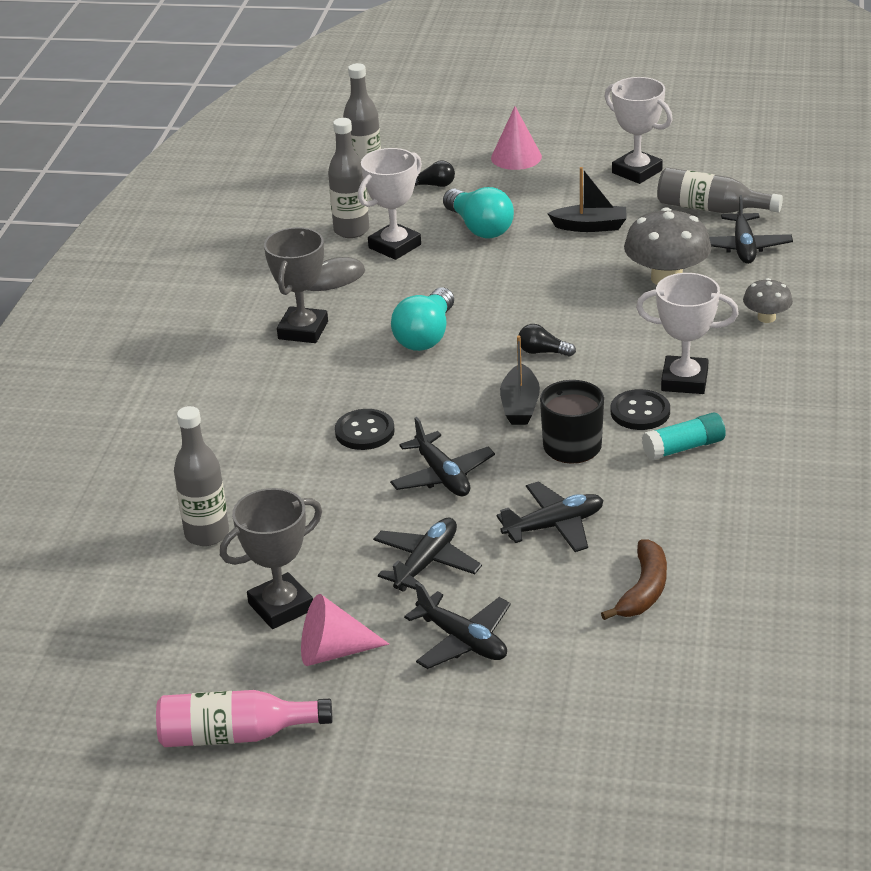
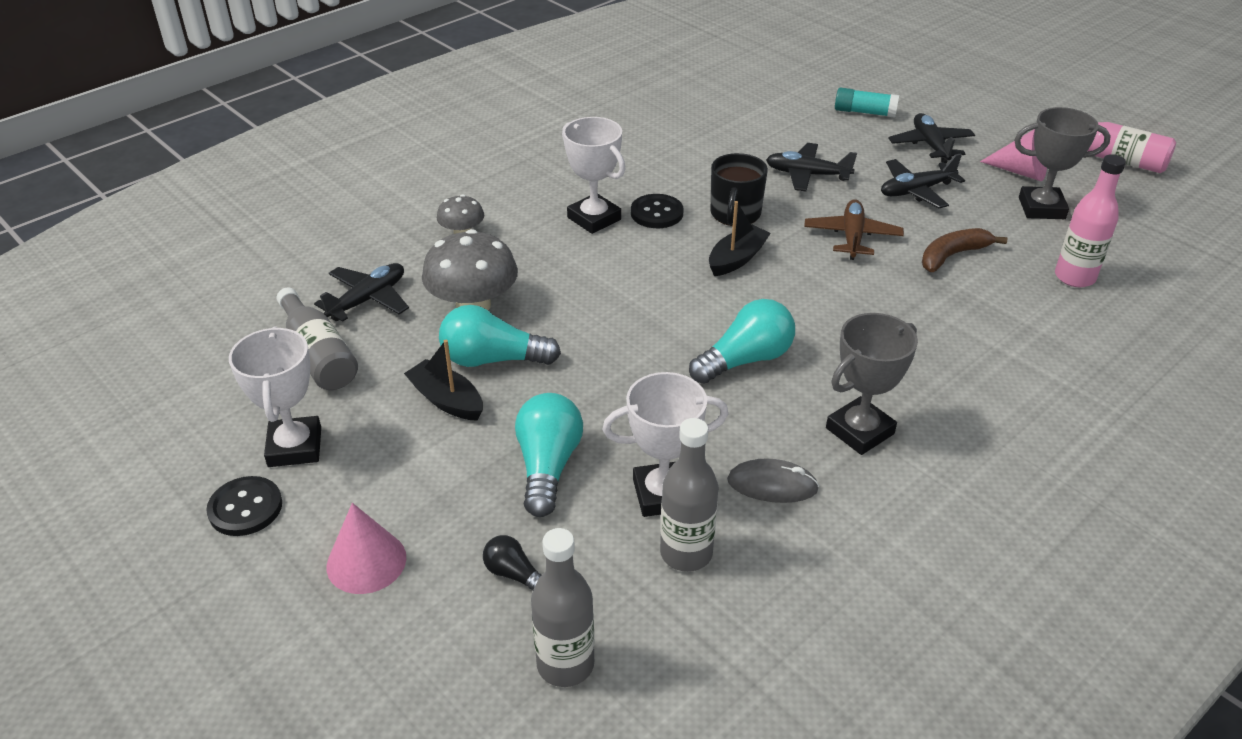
camera: 145 degrees left, 5 degrees up
grey bottle [174,406,229,546] -> pink bottle [1055,154,1126,287]
black button [335,409,395,450] -> black button moved to [206,476,282,536]
black plane [390,417,495,496] -> brown plane [804,199,904,260]
black light bulb [519,324,576,357] -> none
brown banana [601,540,667,620] -> brown banana moved to [922,228,1007,272]
turquoise glue stick [642,413,726,461] -> turquoise glue stick moved to [835,87,899,118]
none -> turquoise light bulb [439,305,561,367]

